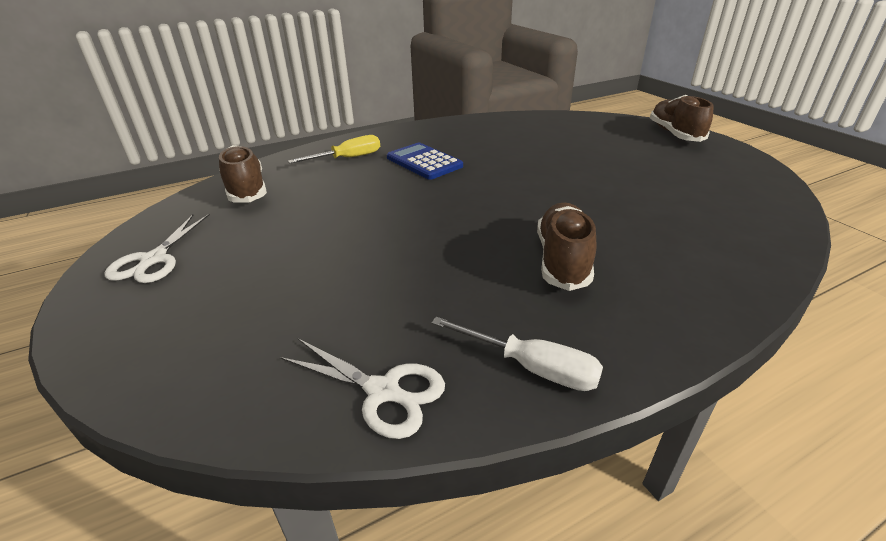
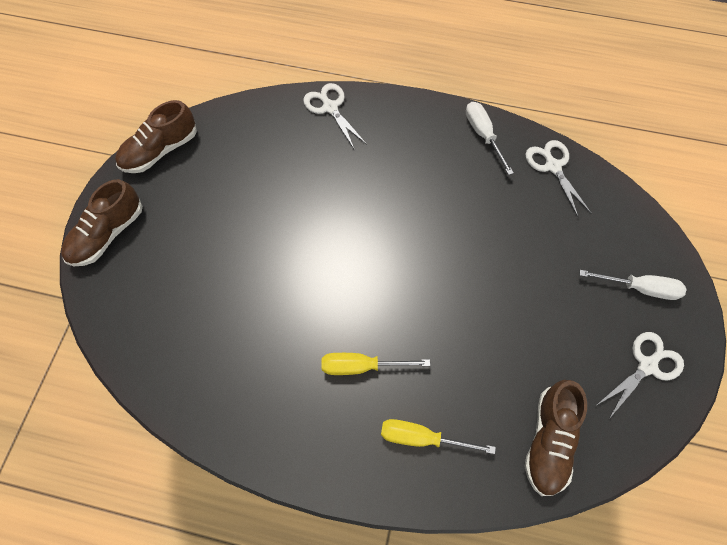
camera: 140 degrees left, 30 degrees up
blue calculator [387,143,463,180] -> yellow screwdriver [321,353,430,375]
brown shoe [537,203,597,291] -> brown shoe moved to [115,100,197,173]
none -> white scissors [303,83,366,150]
none -> white screwdriver [579,270,687,300]

